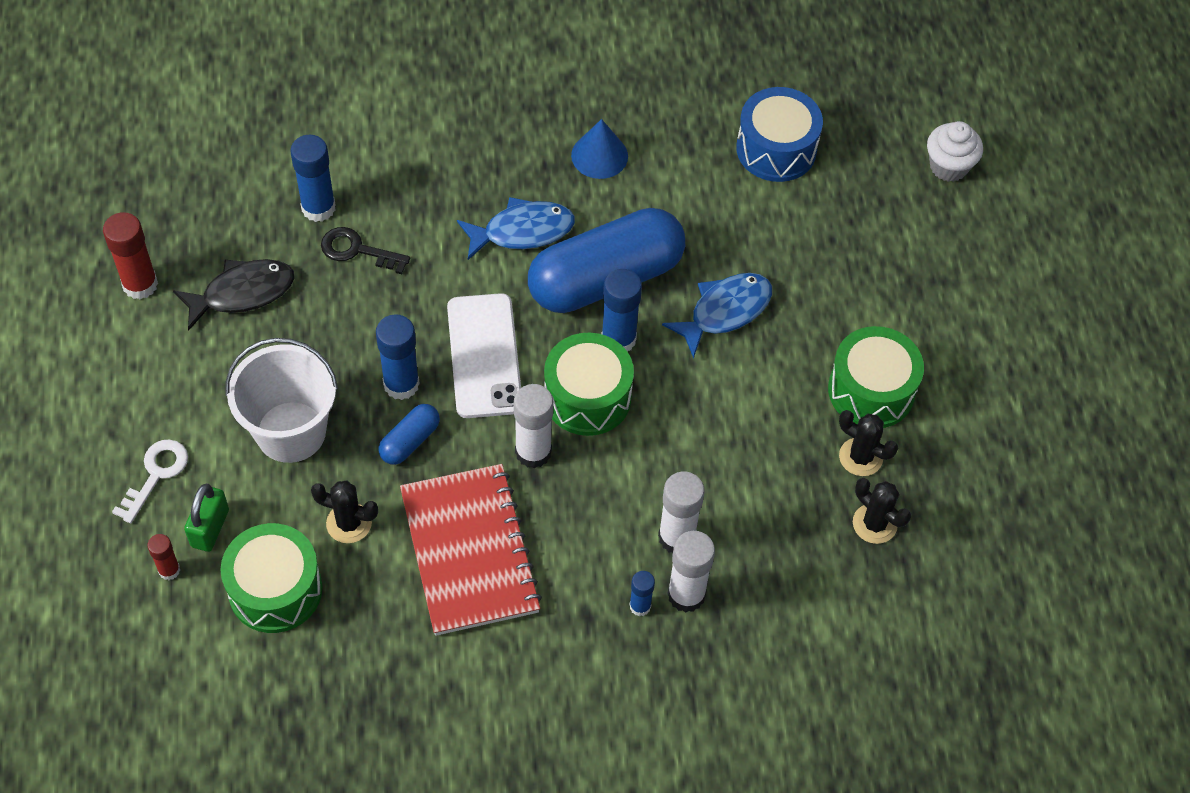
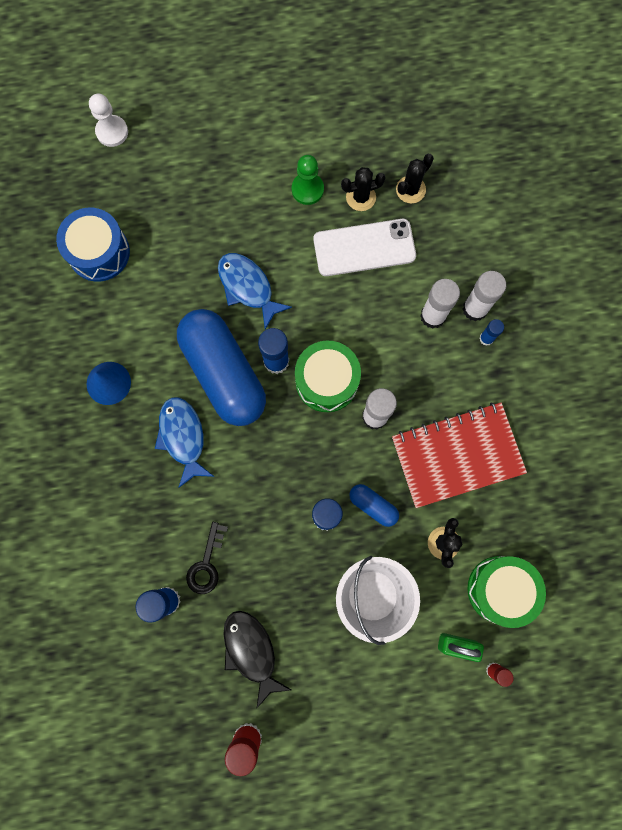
camera: 90 degrees left, 20 degrees up
white key [112,439,188,523] -> none
white phone [447,293,521,418] -> white phone moved to [313,219,416,276]
green drum [828,326,924,428] -> green pawn [292,155,324,205]
black cactus [839,410,898,476] -> black cactus turned 45 degrees clockwise [341,167,386,211]
white cupcake [927,121,983,182] -> white pawn [89,94,128,147]

